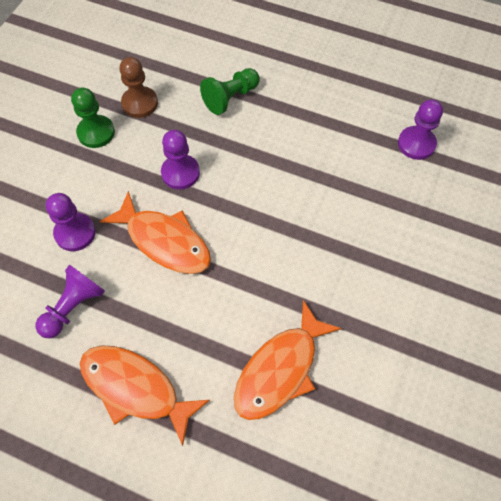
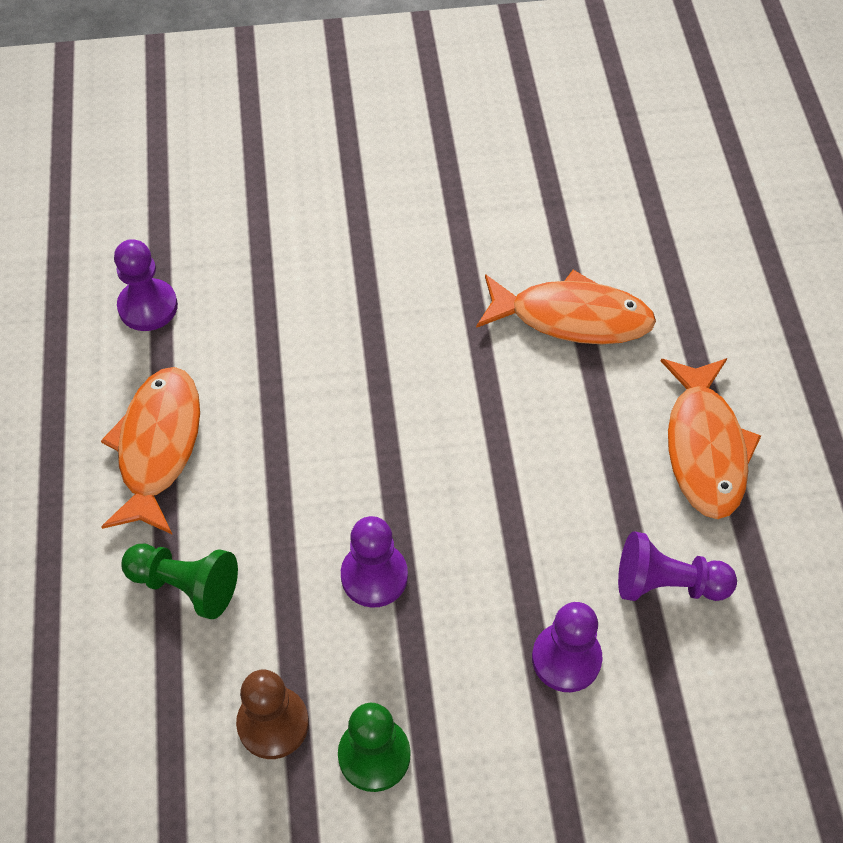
camera: 120 degrees left, 5 degrees down
orange fish [100,191,211,274] -> orange fish moved to [101,367,200,535]

